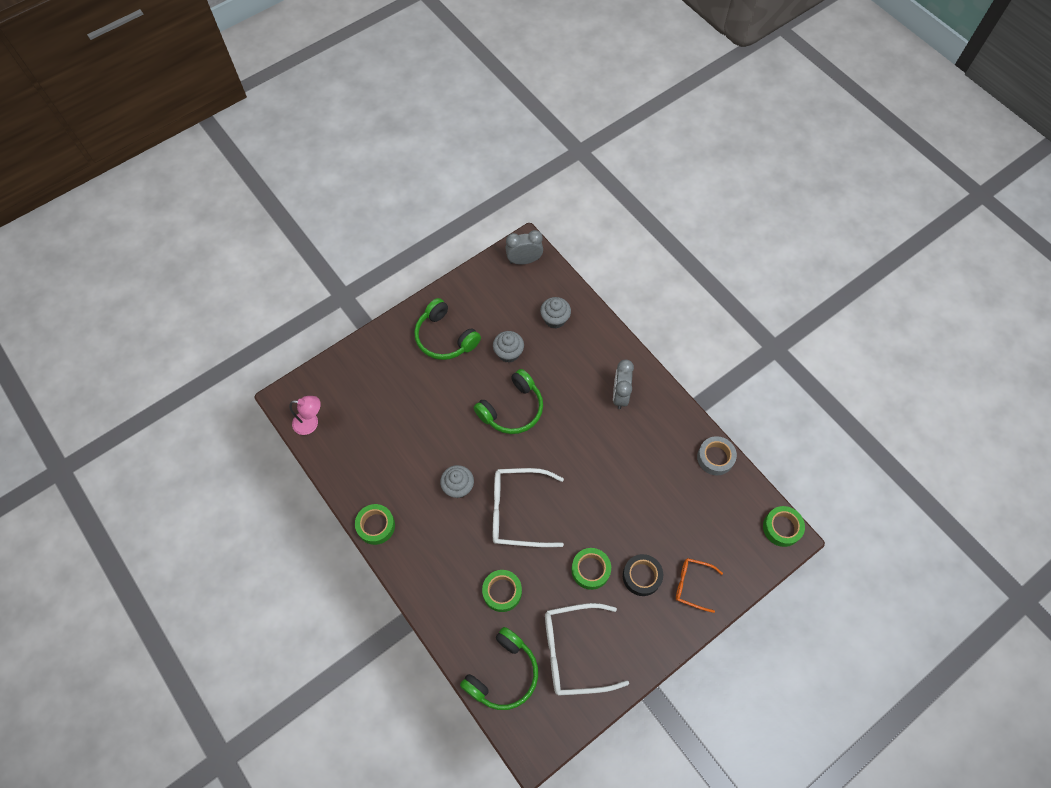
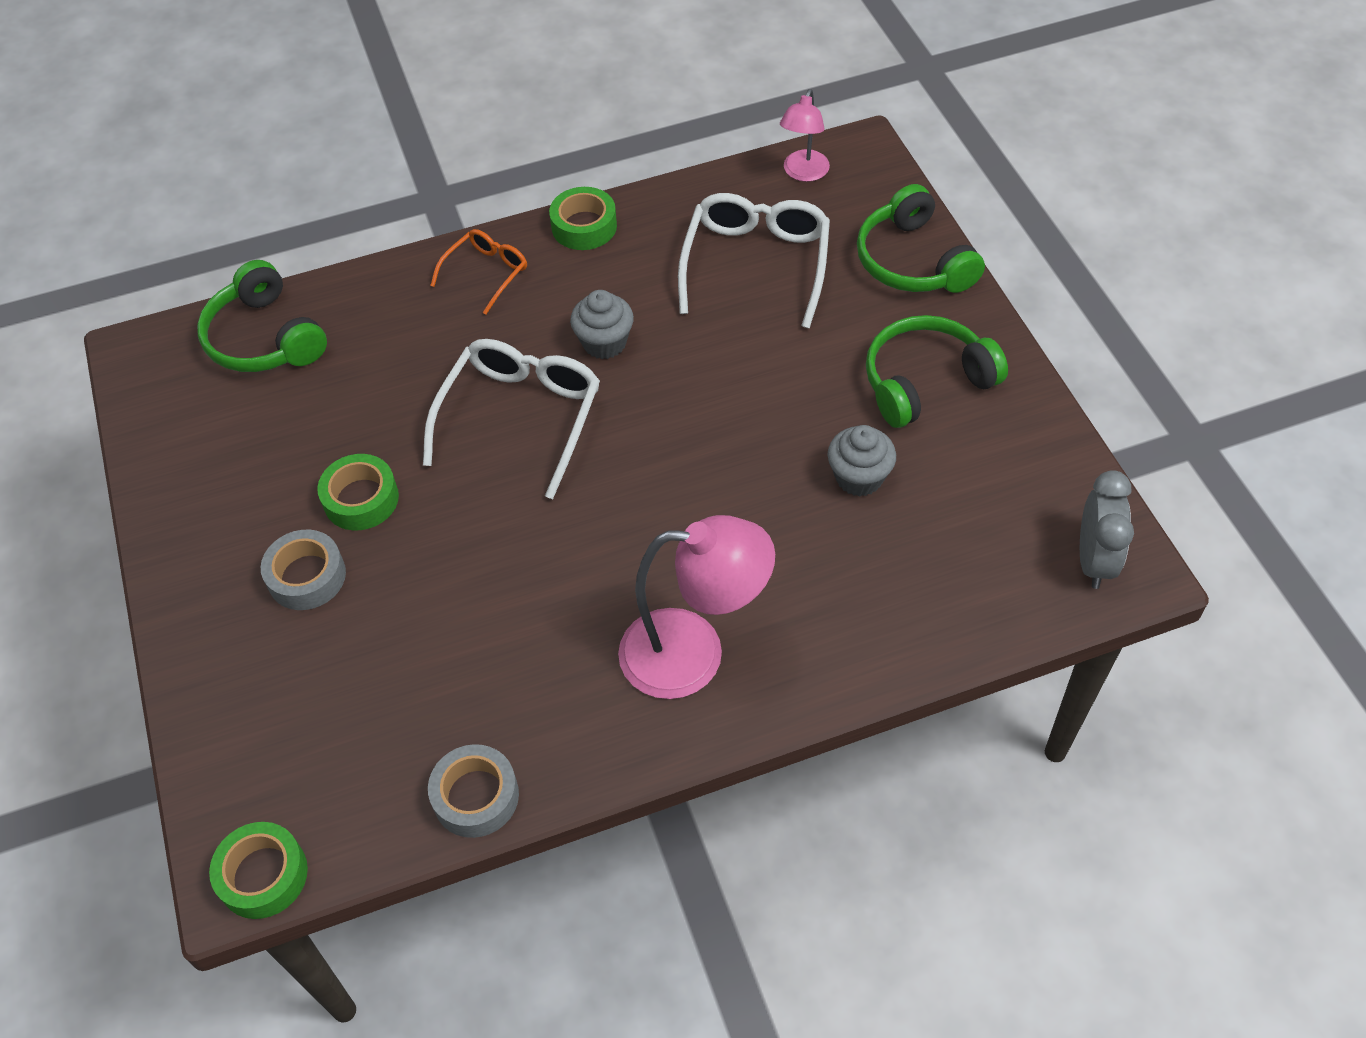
camera: 110 degrees right, 10 degrees down
green headphones [474,369,543,434] -> green headphones moved to [857,184,985,293]
green tape [482,570,522,612] -> none
grey cupcake [540,297,571,329] -> none
white glasses [545,603,629,696] -> white glasses moved to [678,193,830,328]
grey clock [613,360,634,409] -> pink lamp [618,515,775,699]
black tape [623,554,663,596] -> grey tape [261,530,346,610]
orange glasses [676,558,723,613] -> orange glasses moved to [430,229,527,315]

